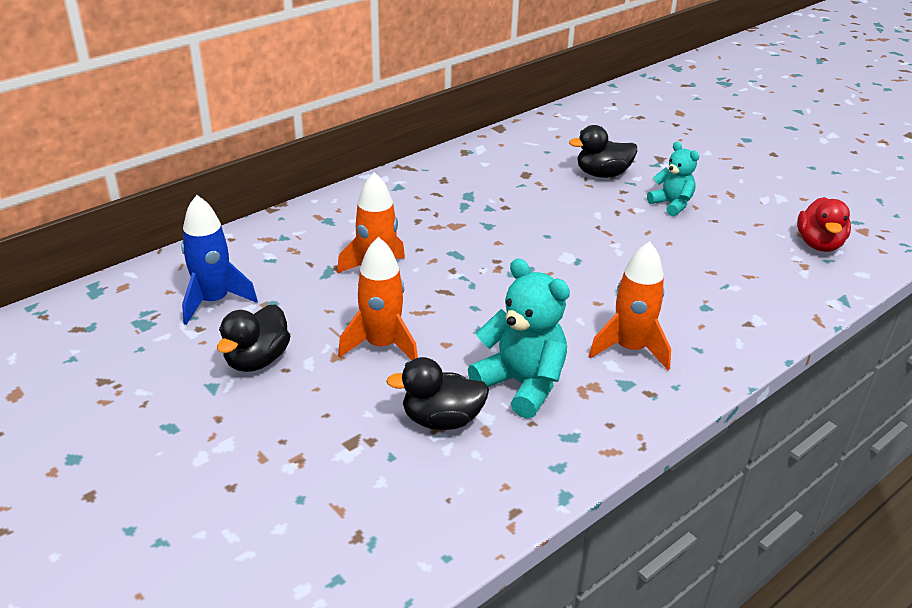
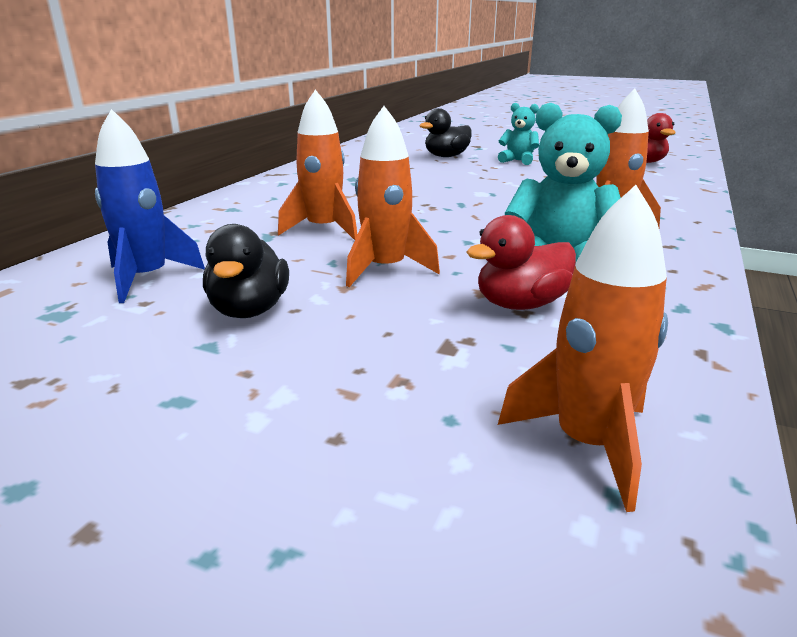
camera: 25 degrees left, 10 degrees down
black duck [386,357,489,430] -> red duck [467,215,576,310]
none -> orange rocket [498,185,668,512]

